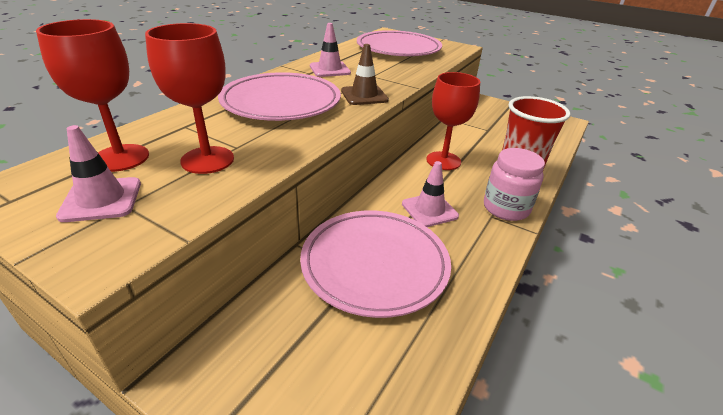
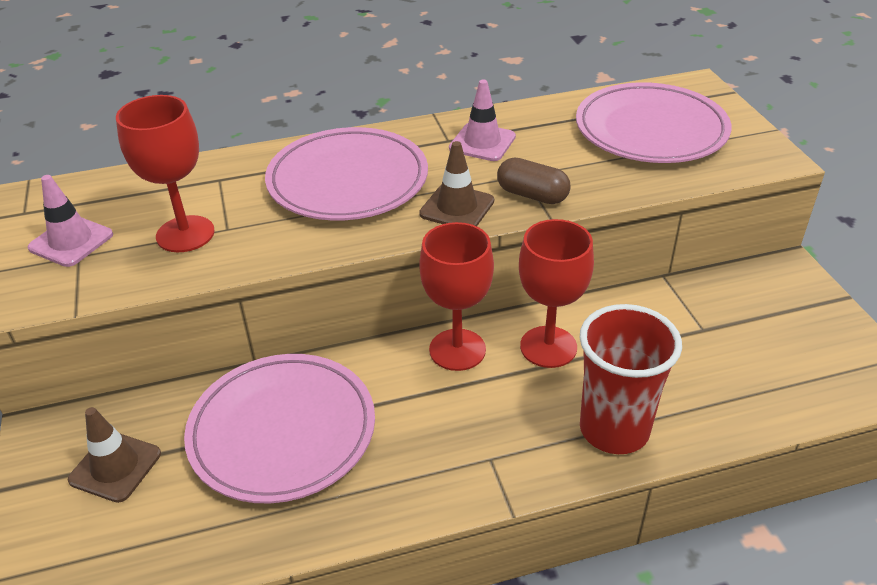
camera: 45 degrees right, 5 degrees up
red goblet [36,19,149,172] -> red goblet moved to [419,222,494,371]
pink traffic cone [402,161,459,227] -> none
pink jar [484,148,545,221] -> none
none -> brown traffic cone [68,407,161,503]
none -> brown capsule [497,158,571,204]

